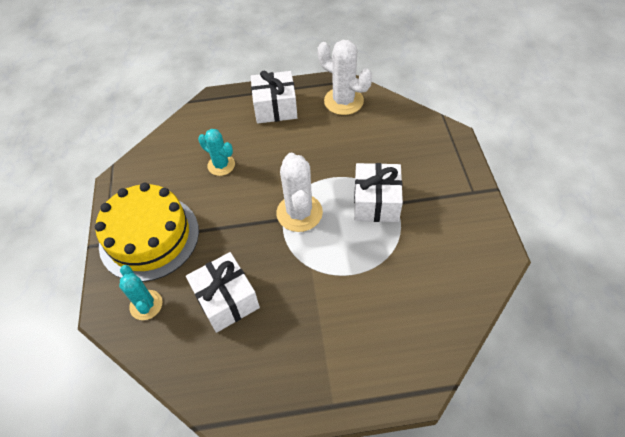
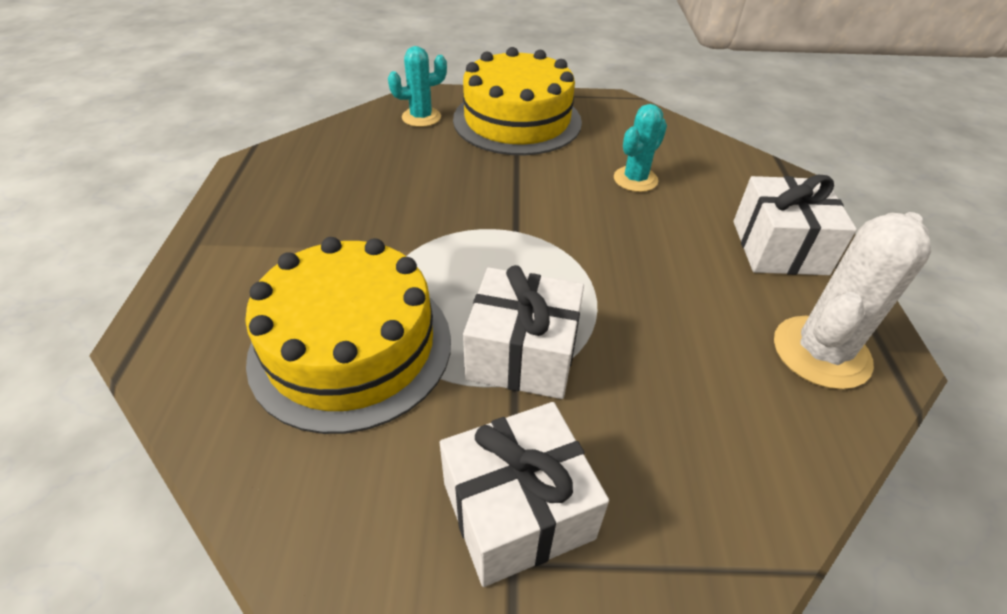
camera: 95 degrees right, 10 degrees down
white gift [186,252,260,333] -> white gift moved to [440,402,609,587]
white cactus [276,152,323,232] -> none
none -> yellow cake [245,237,451,434]

